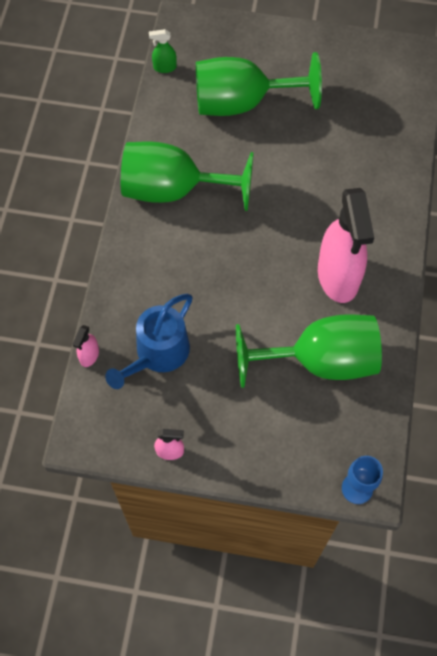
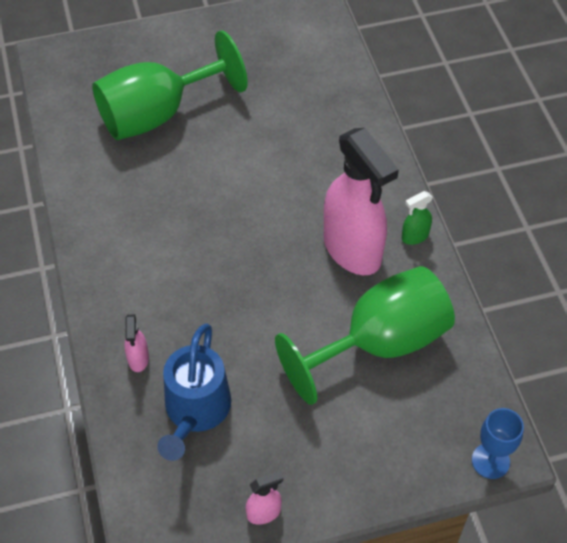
camera: 25 degrees left, 10 degrees down
pink spray bottle [73,325,99,367] -> pink spray bottle moved to [124,314,149,372]
green goblet [121,141,254,211] -> none
green spray bottle [149,29,177,73] -> green spray bottle moved to [402,191,433,245]

